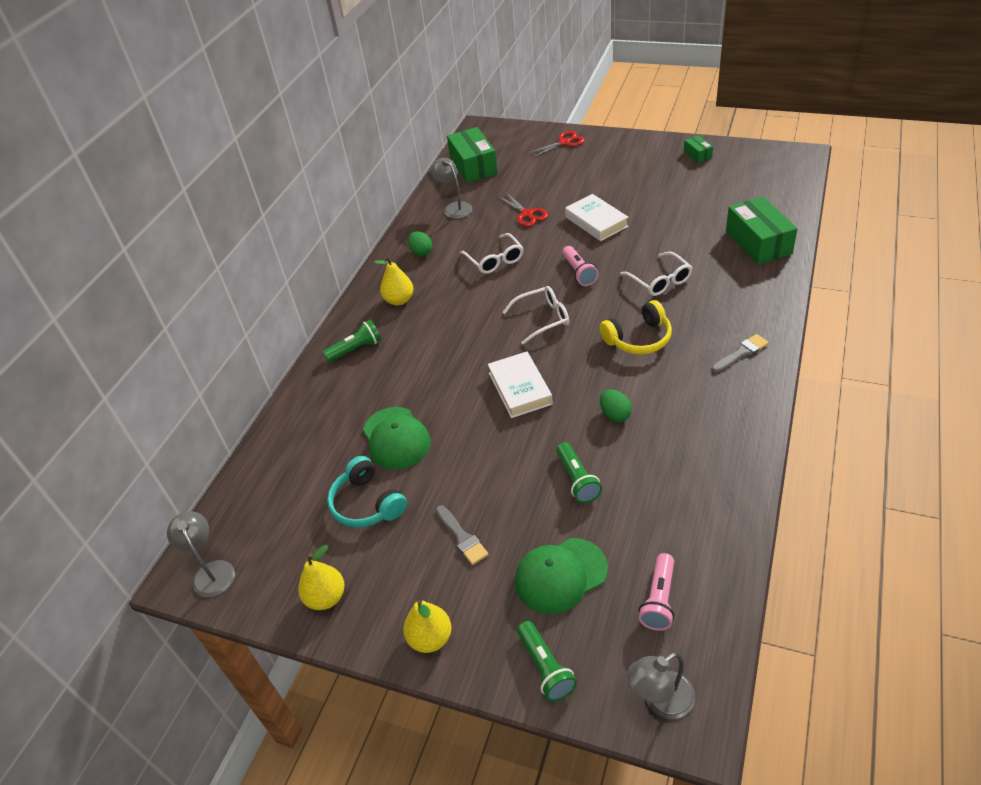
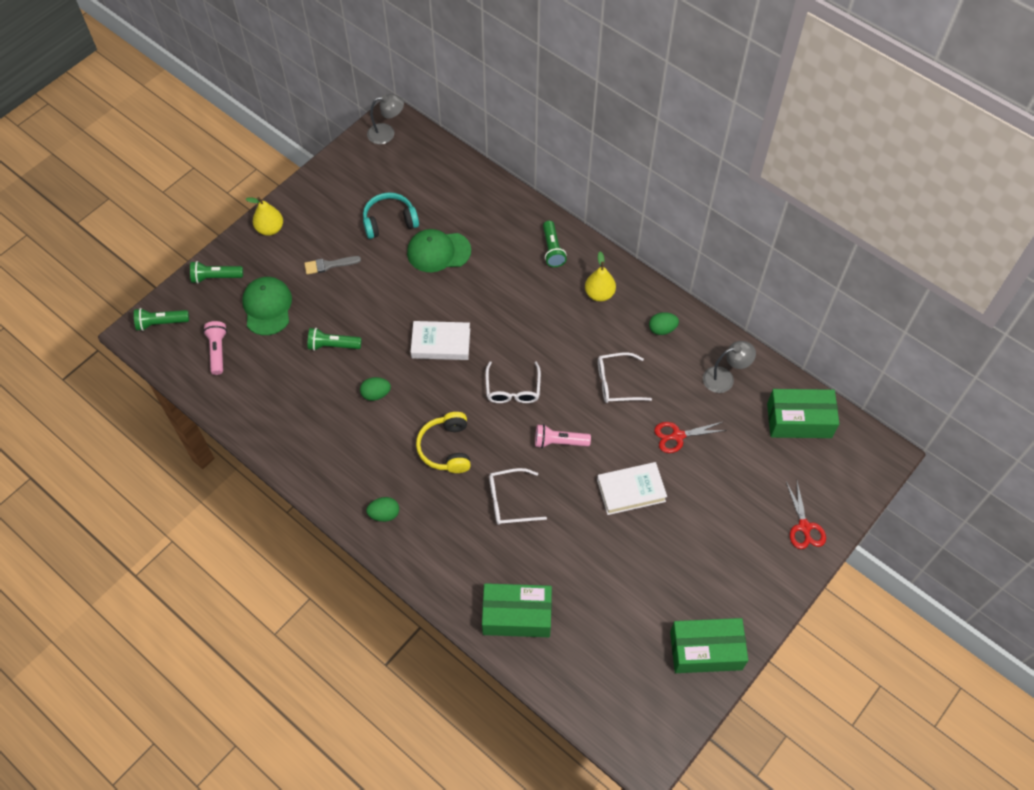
camera: 105 degrees right, 15 degrees up
yellow pear [298,545,345,610] -> none
grey lamp [627,652,696,719] -> green flashlight [134,308,189,331]
pink flashlight [639,553,674,631] -> pink flashlight turned 45 degrees clockwise [203,321,227,375]
green box [684,135,713,163] -> green box [670,618,748,673], size x2.07
grey brush [712,334,769,373] -> green egg [366,497,399,522]

